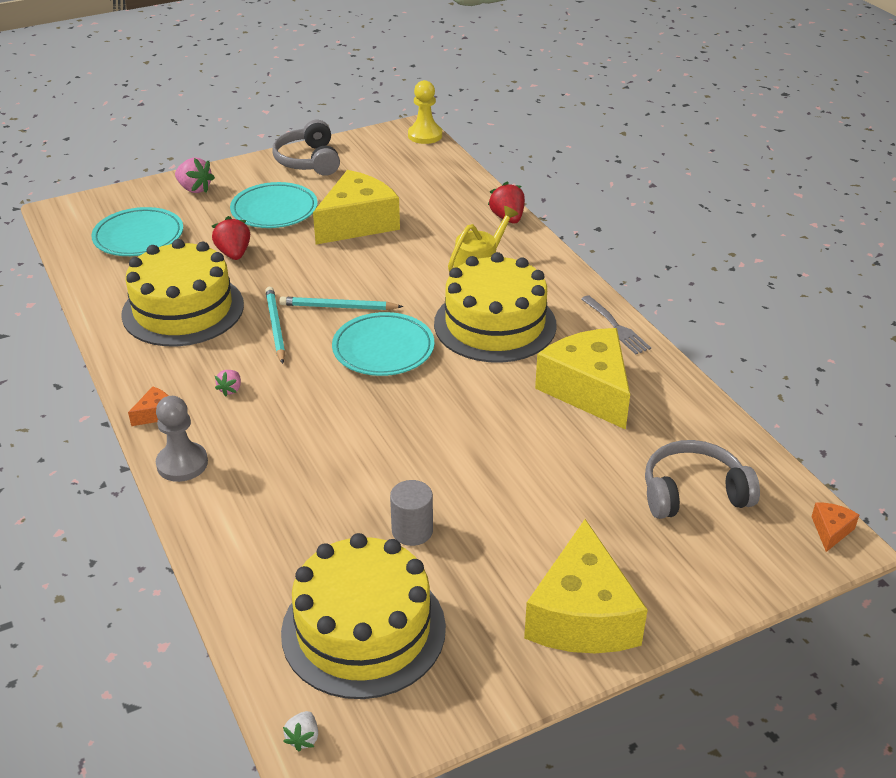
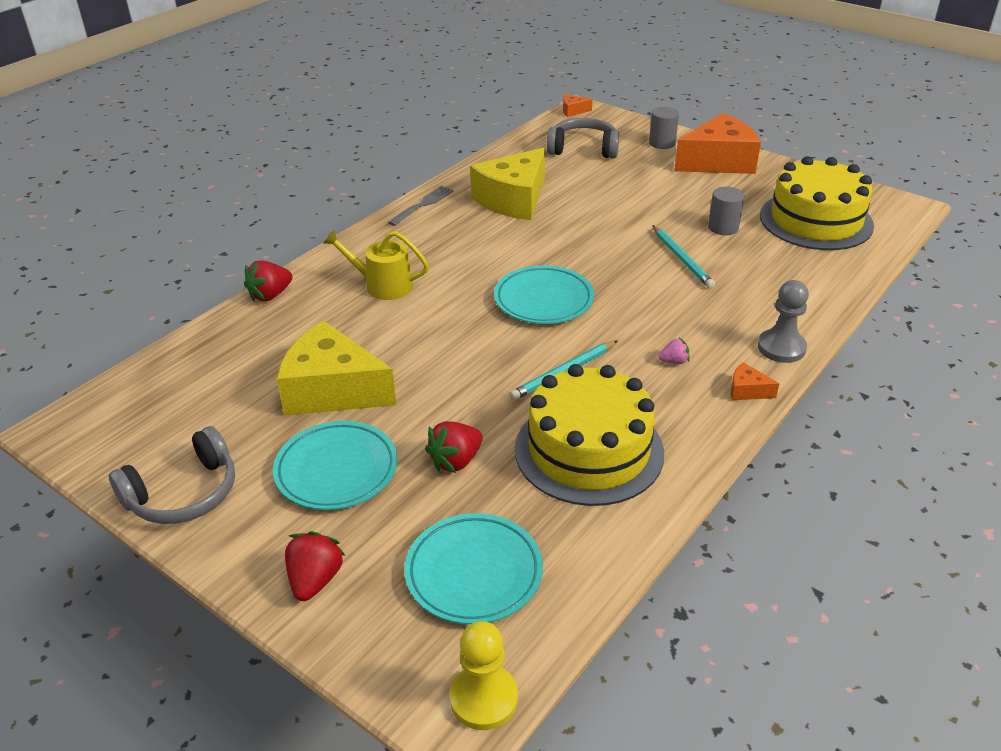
camera: 115 degrees left, 0 degrees up
pink strawberry [175,157,215,193] -> red strawberry [285,531,345,601]
turquoise pencil [279,297,403,310] -> turquoise pencil moved to [652,225,715,288]
white strawberry [283,711,318,751] -> none
yellow pawn [408,80,442,144] -> yellow pawn moved to [450,621,518,730]
yellow cake [434,252,557,363] -> none
yellow cheese [524,519,648,653] -> orange cheese [674,113,761,174]
grey headphones [645,440,760,519] -> grey headphones turned 135 degrees clockwise [547,118,619,159]
none -> grey cylinder [649,107,679,149]

